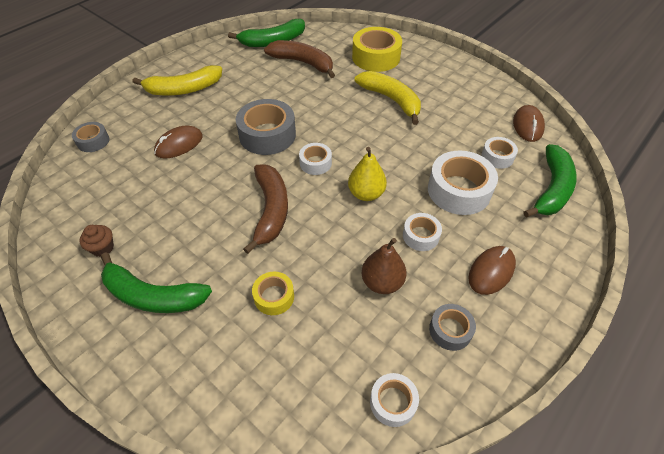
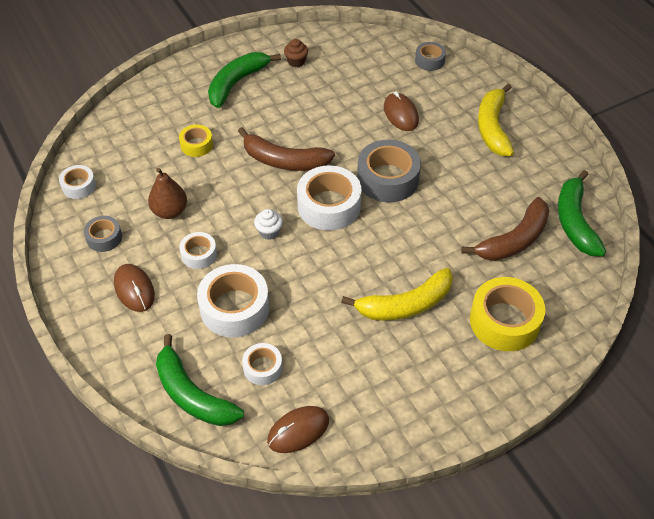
camera: 110 degrees right, 0 degrees up
white tape [299,143,332,175] -> white tape [297,165,361,231], size x1.85
yellow pear [348,147,387,201] -> white cupcake [254,209,283,240]
brown mouse [513,105,545,142] -> brown mouse turned 60 degrees counterclockwise [267,406,329,453]

